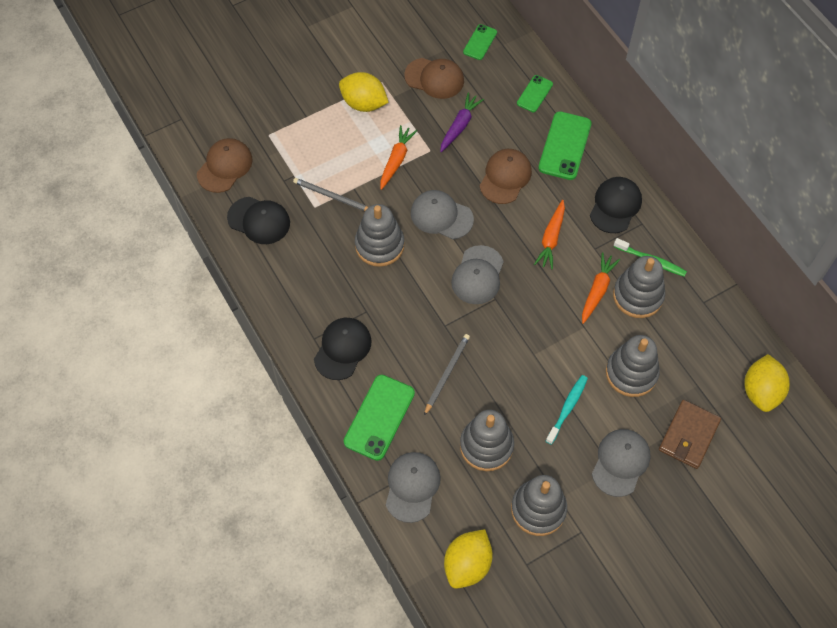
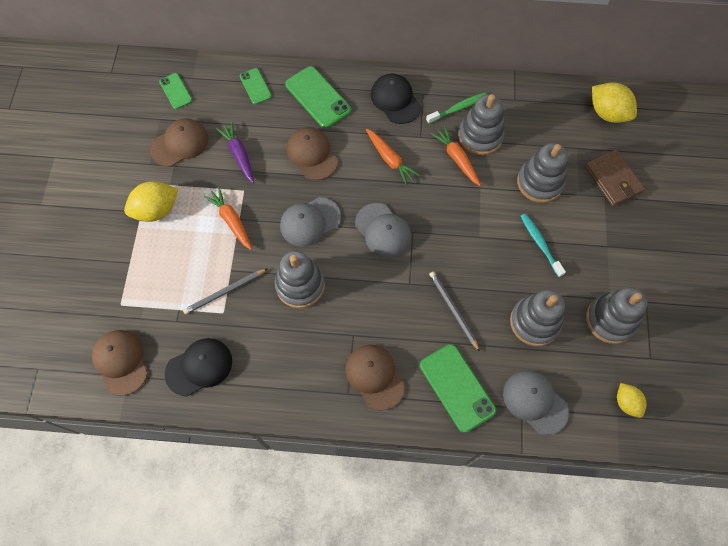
camera: 55 degrees left, 5 degrees up
black cap [314,318,371,380] -> brown cap [345,345,405,411]
yellow lemon [444,529,493,589] -> yellow lemon [617,383,647,418], size x0.60
grey cap [592,429,650,497] -> none

